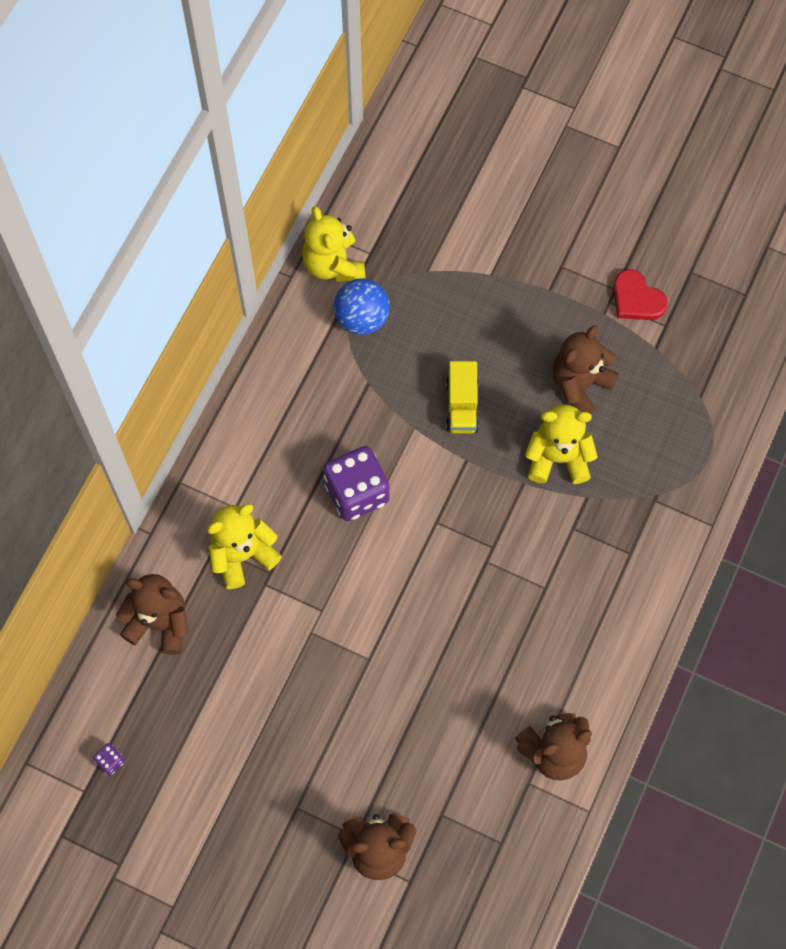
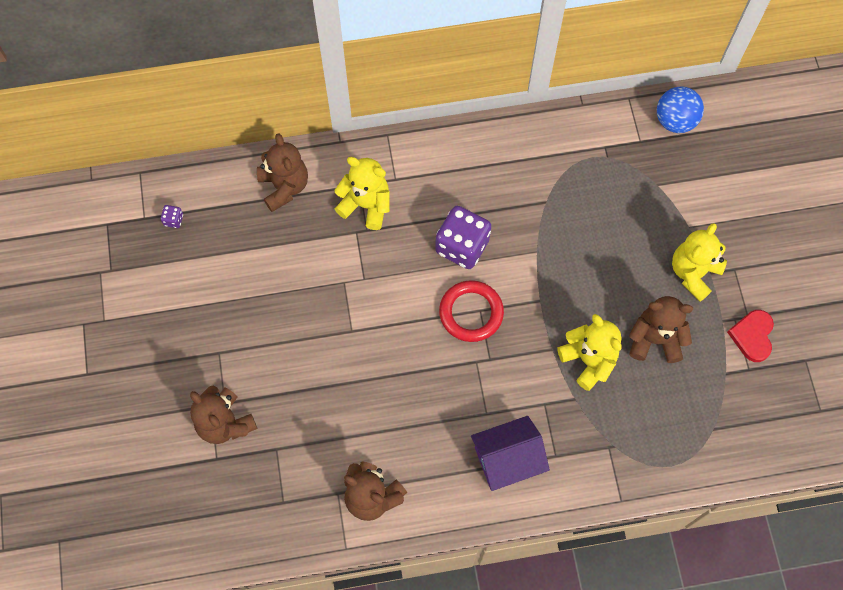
camera: 55 degrees right, 0 degrees up
yellow teddy bear [302,206,365,282] -> yellow teddy bear moved to [672,223,727,302]
blue ball [334,278,390,335] -> blue ball moved to [657,86,704,133]
yellow truck [446,361,479,434] -> none
none -> red ring [439,280,504,342]
none -> purple house [471,416,550,491]

